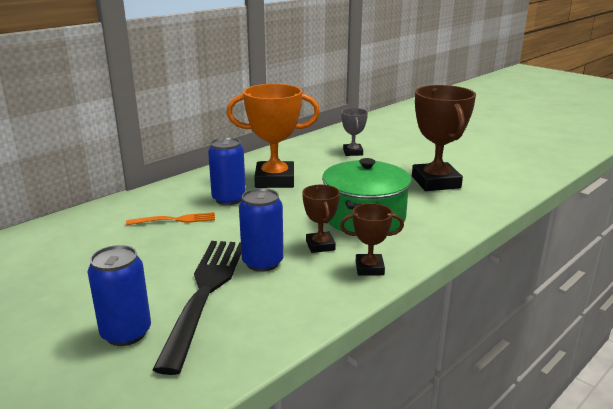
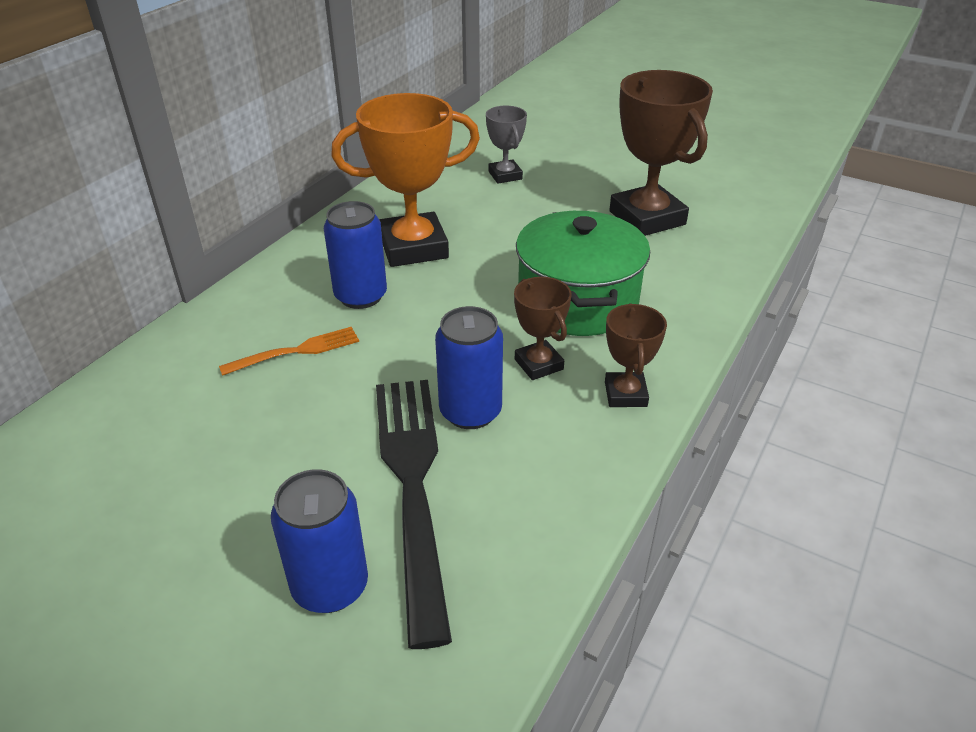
camera: 15 degrees left, 15 degrees up
brown trophy [340,203,404,275] -> brown trophy turned 75 degrees counterclockwise [605,303,667,407]

